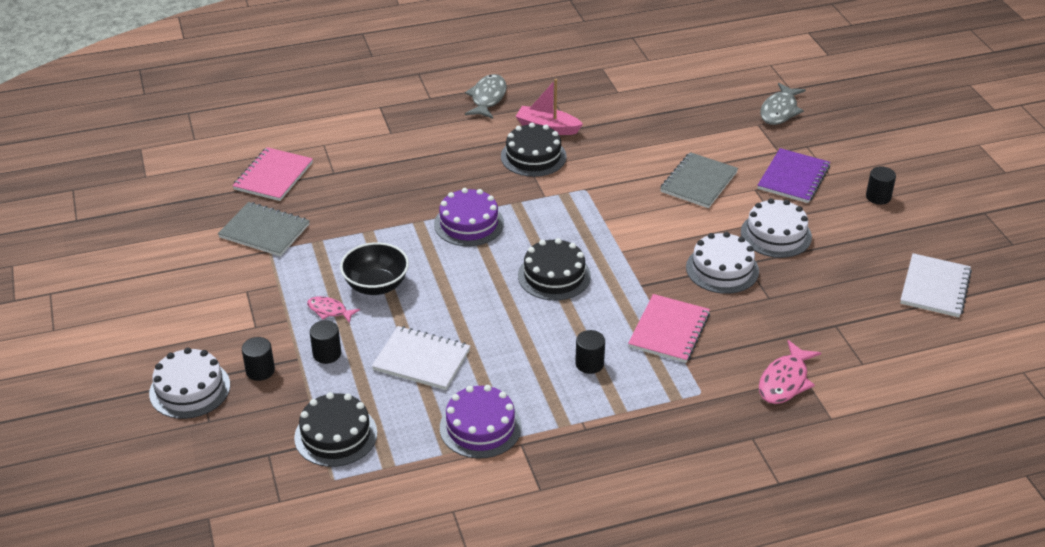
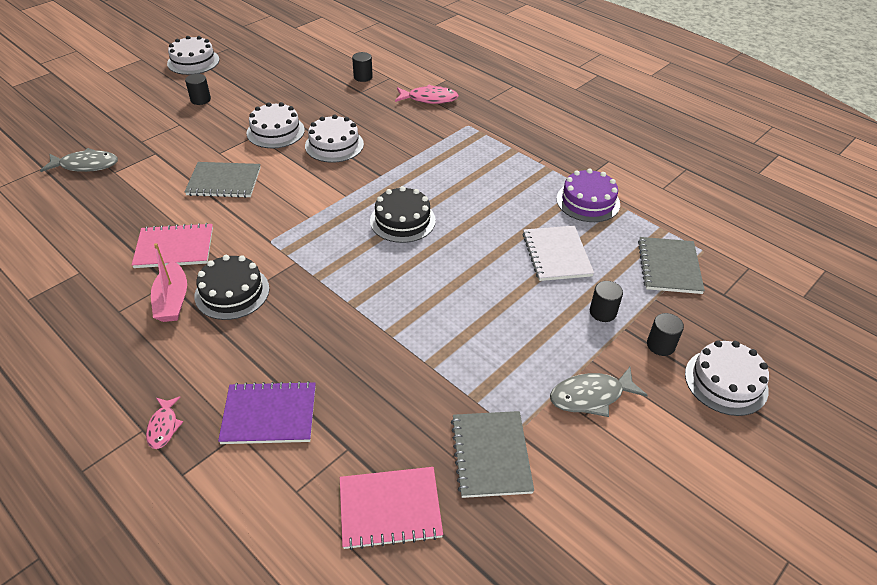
camera: 120 degrees left, 5 degrees up
black cake [294,392,377,467] -> grey notebook [638,237,705,294]
pink fish [307,296,360,323] -> pink fish moved to [146,396,183,449]
black bowl [340,242,409,295] -> none
purple cake [434,188,504,246] -> none
grey fish [465,74,507,119] -> grey fish moved to [550,367,648,417]
black cylinder [575,330,605,374] -> black cylinder moved to [352,52,373,82]
pink notebook [628,294,710,363] -> pink notebook moved to [132,223,213,268]
purple notebook [757,148,830,203] -> purple notebook moved to [218,381,316,444]
white notebook [900,253,972,317] -> none
none -> white cake [167,36,220,75]

